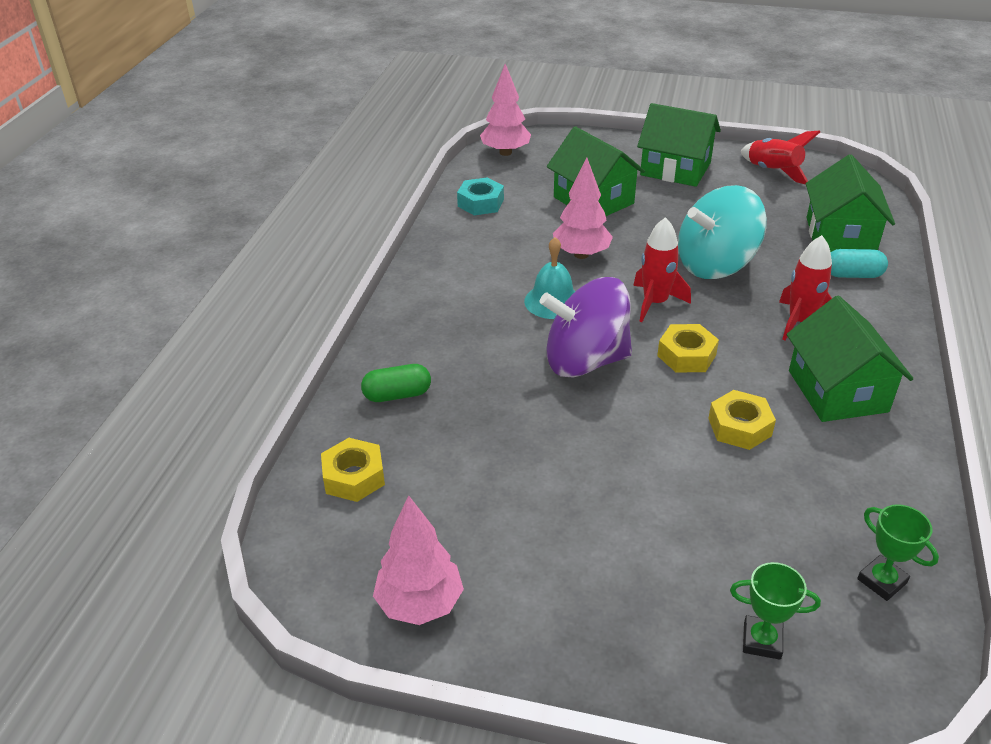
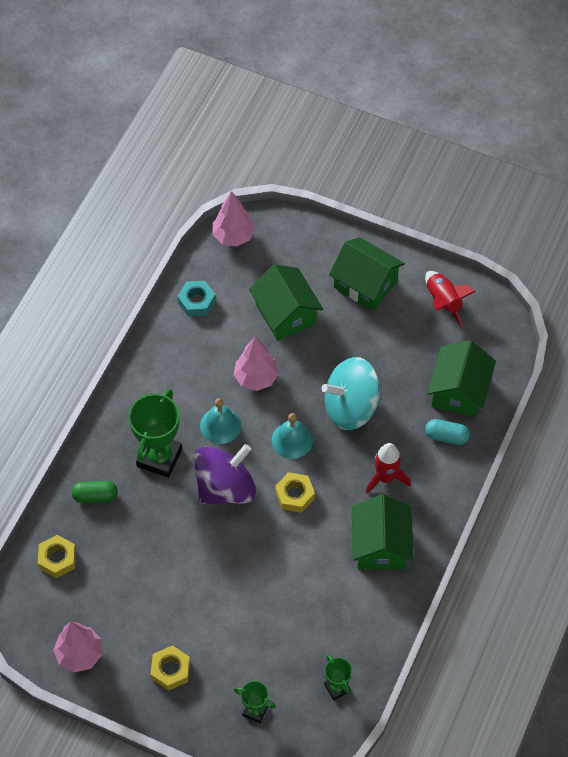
camera: 10 degrees right, 20 degrees up
purple spinning top [540,277,632,377] -> purple spinning top turned 135 degrees clockwise [193,444,256,505]
red rocket [633,217,691,322] -> turquoise bell [271,413,313,459]
yellow nut [708,390,776,450] -> yellow nut moved to [150,645,190,691]
none -> green trophy [128,389,182,478]

